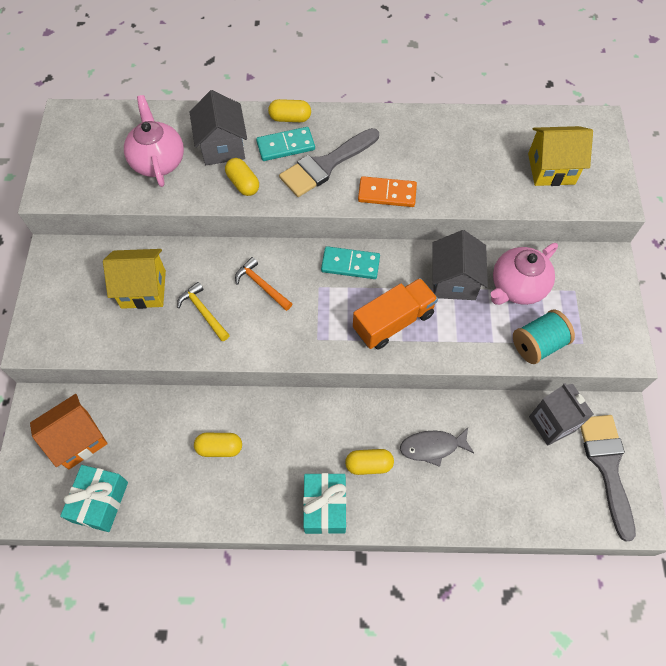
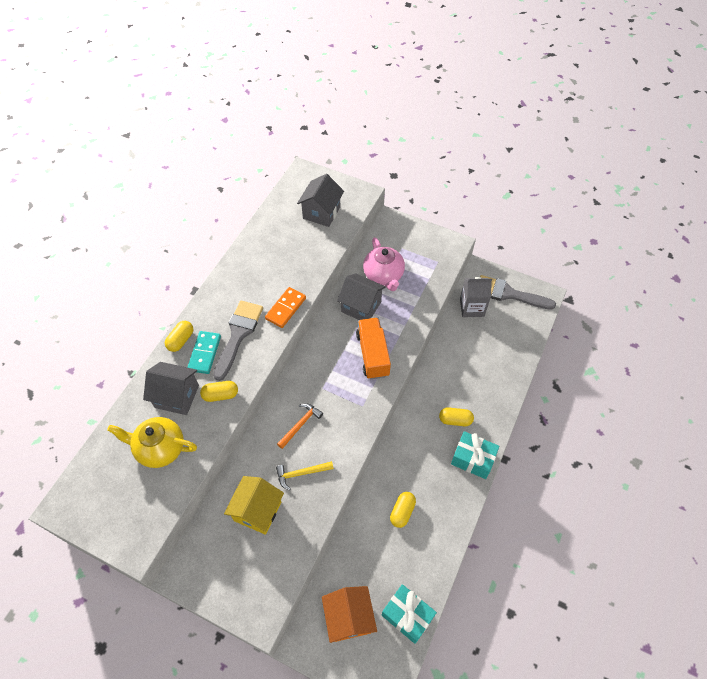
camera: 65 degrees left, 5 degrees down
pink teapot [124,95,184,187] -> yellow teapot [107,417,197,468]
orange hammer [235,257,292,311] -> orange hammer turned 150 degrees clockwise [277,403,323,449]
grey brush [279,128,379,197] -> grey brush turned 150 degrees counterclockwise [213,300,263,381]
turquoise domino [321,246,380,279] -> none
yellow capsule [345,449,394,475] -> yellow capsule turned 75 degrees clockwise [439,407,474,426]
grey fish [400,428,474,467] -> none
turquoise spool [513,310,575,364] -> none
yellow house [528,126,593,186] -> grey house [297,174,344,227]

